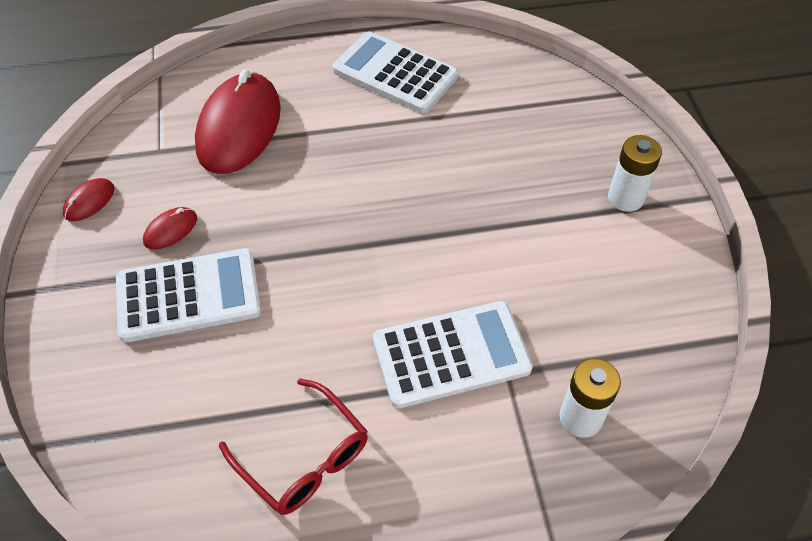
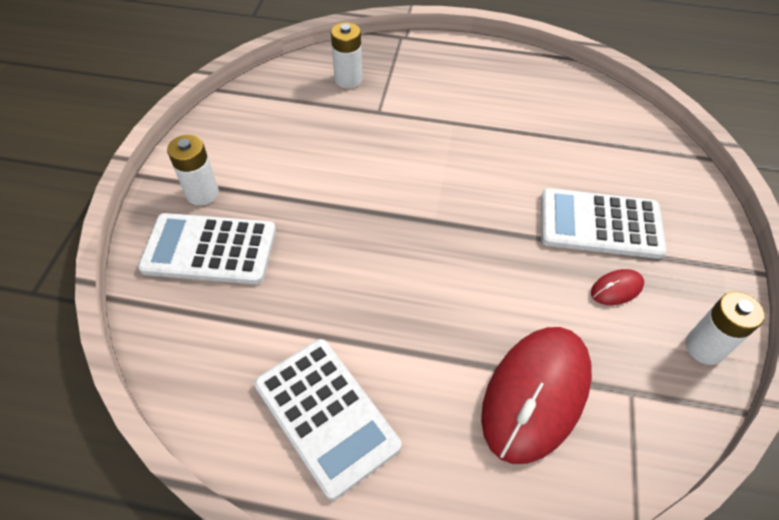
camera: 160 degrees left, 0 degrees up
red mouse [63,178,114,221] -> white battery [685,291,765,365]
red glasses [219,378,368,515] -> none
white calculator [373,301,533,408] -> white calculator moved to [138,213,276,285]

